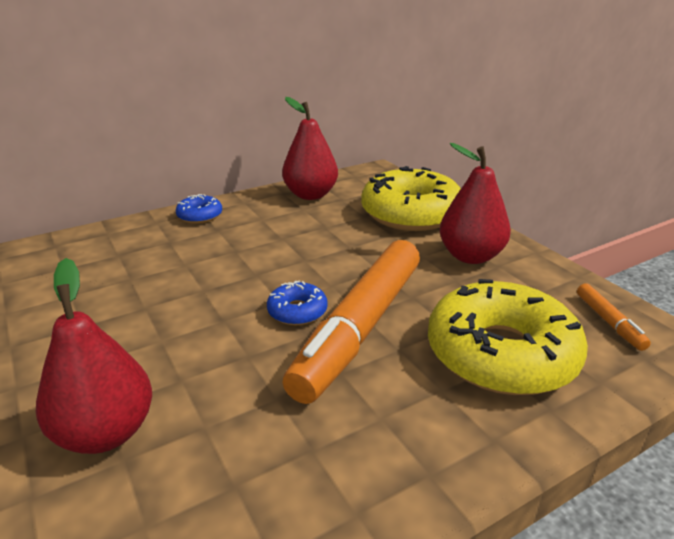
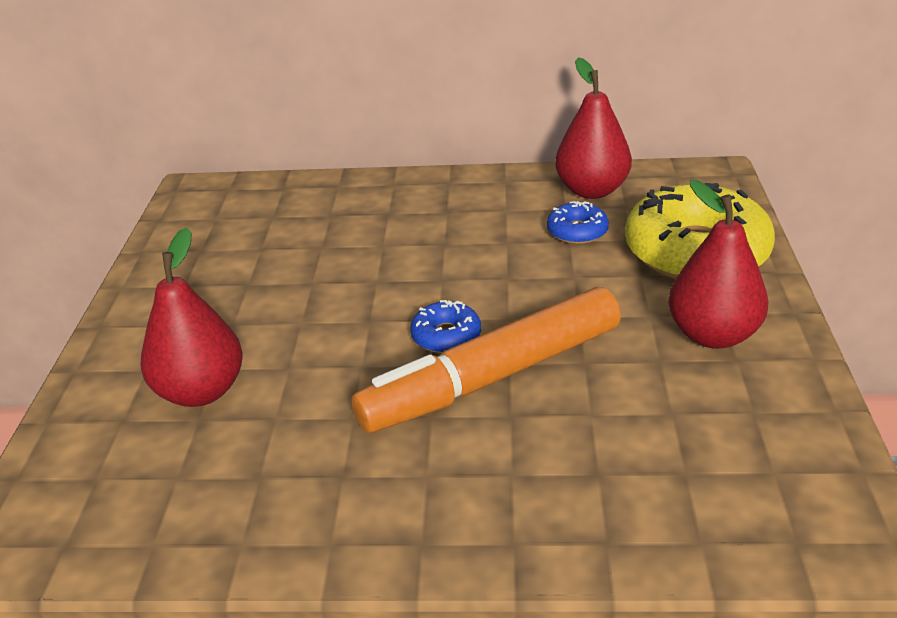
camera: 35 degrees right, 5 degrees up
blue donut [176,194,222,224] -> blue donut moved to [547,201,609,244]
yellow donut [428,279,588,395] -> none
orange marker [577,283,651,351] -> none

